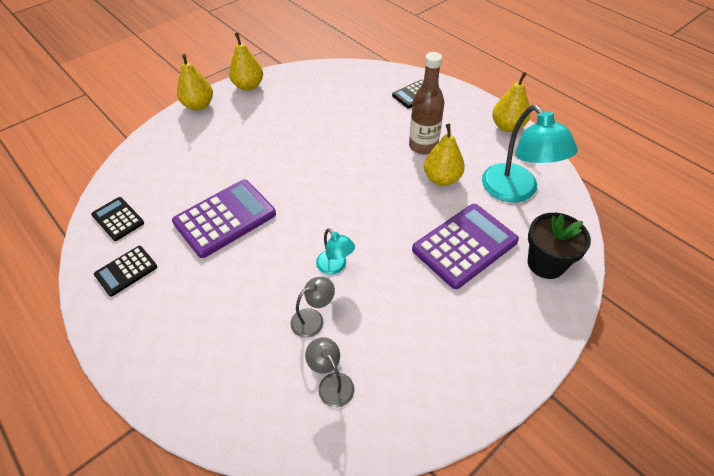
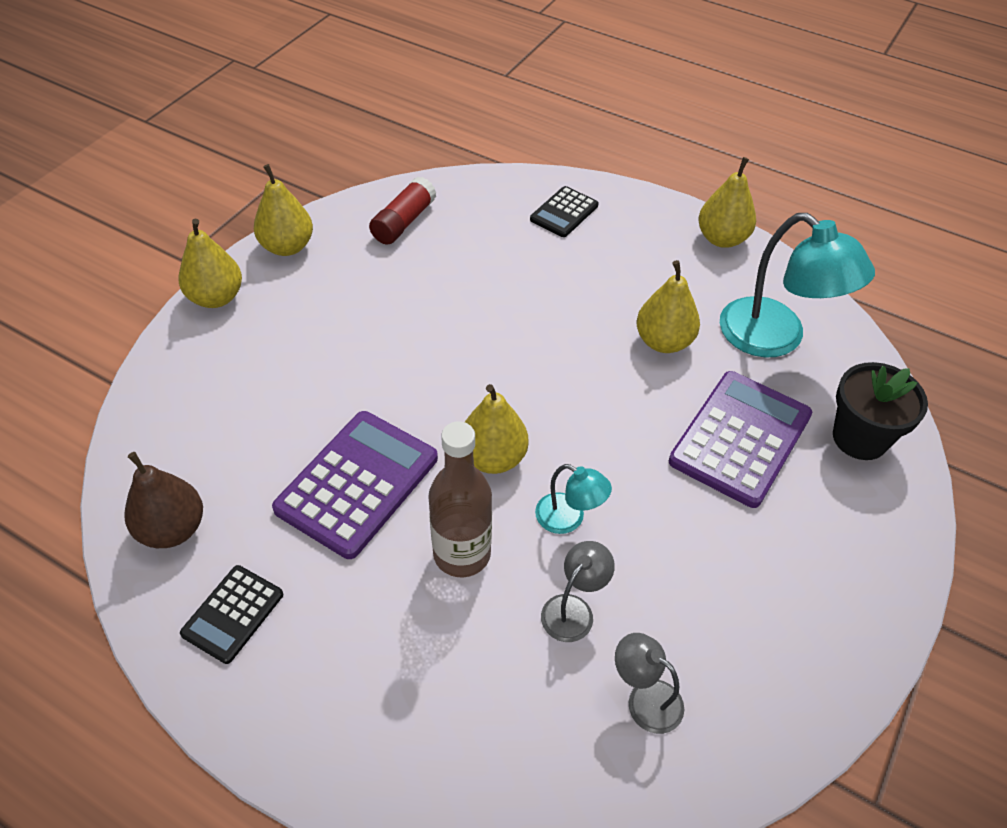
camera: 20 degrees left, 0 degrees up
black calculator [91,197,144,241] -> brown pear [124,452,203,548]
brown bottle [409,52,444,155] -> brown bottle moved to [428,421,492,577]
none -> red glue stick [369,177,436,245]
none -> yellow pear [465,384,528,474]

